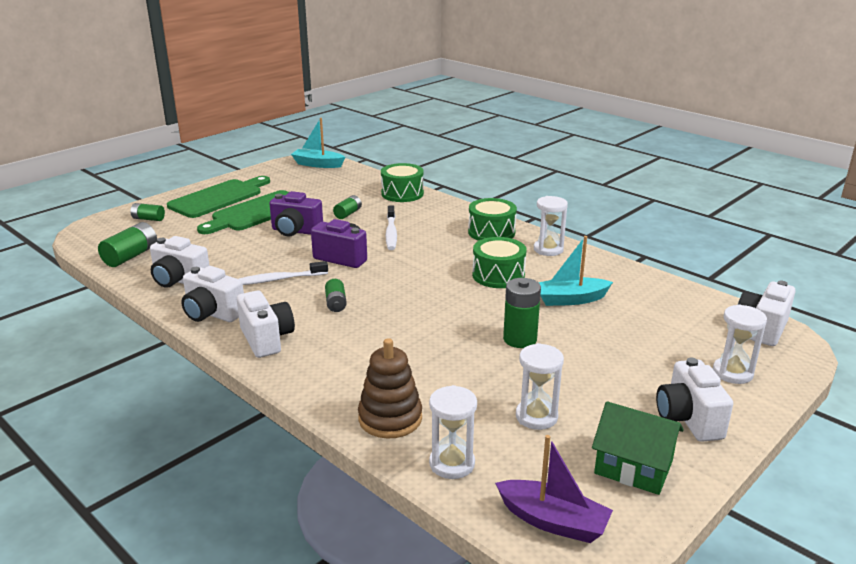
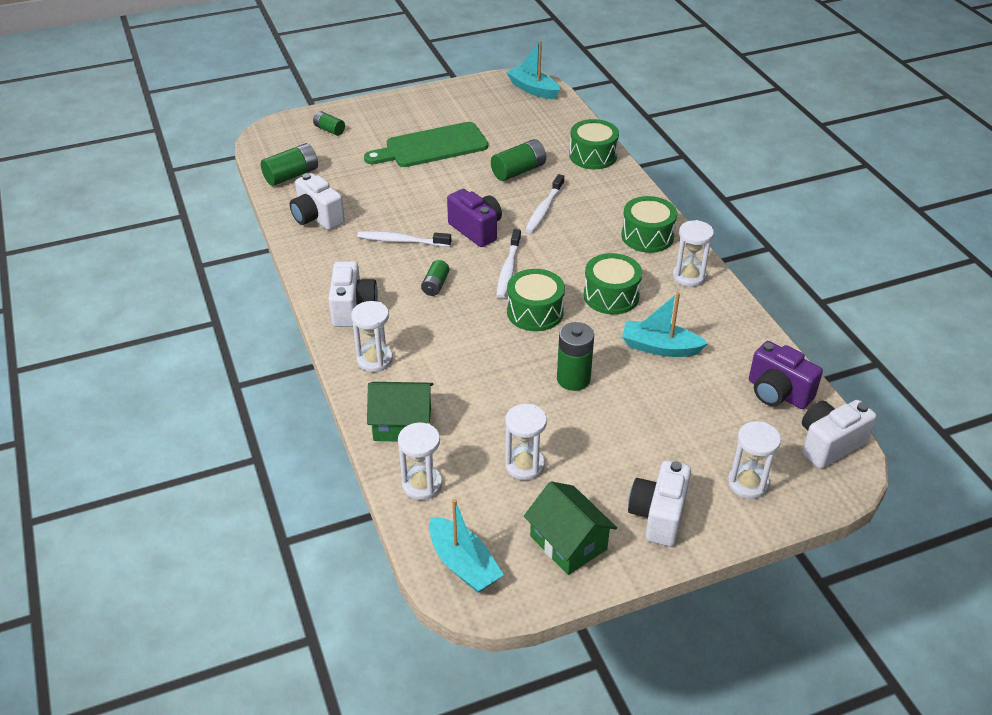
camera: 25 degrees right, 15 degrees up
green cutting board [167,176,270,218] -> none
white camera [181,266,244,322] -> none
purple camera [269,191,323,236] -> purple camera moved to [749,341,823,409]
green battery [333,195,362,219] -> green battery [491,139,546,181], size x1.62
brown stacking toy [358,338,422,438] -> green house [367,382,434,441]
purple boat [495,435,613,543] -> turquoise boat [429,499,504,593]
none -> white hourglass [351,301,393,372]
none -> white toothbrush [496,229,521,299]
none -> green drum [507,269,565,331]

